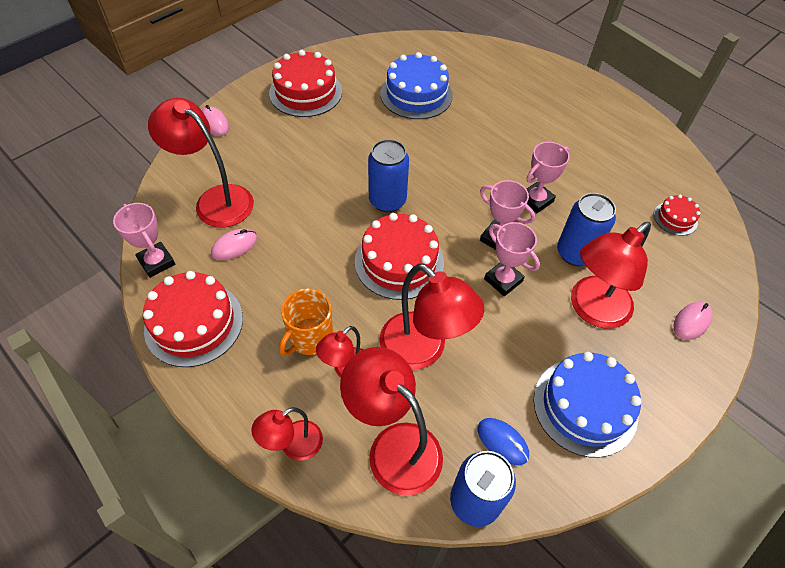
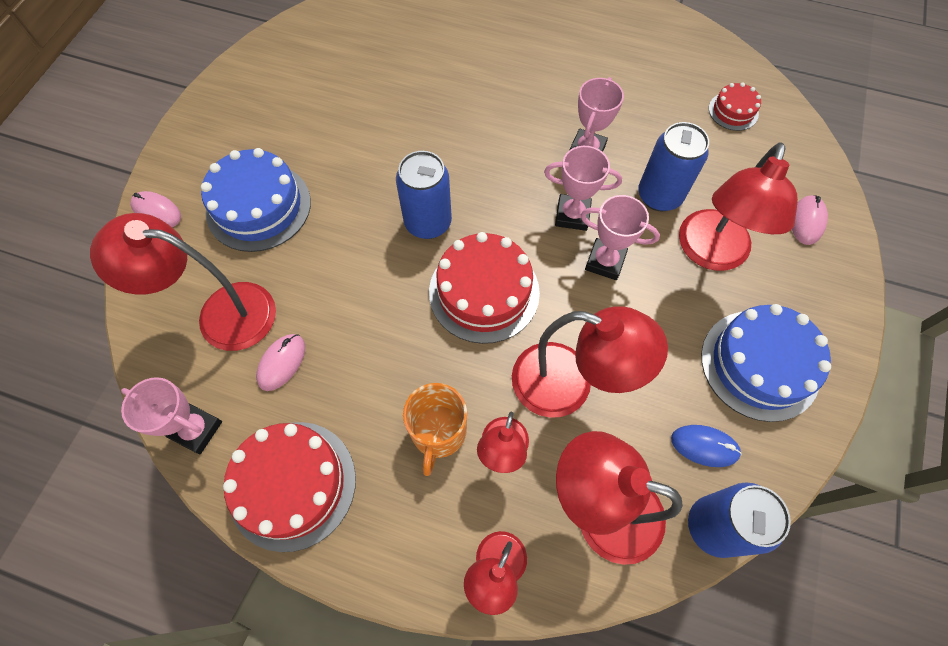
camera: 25 degrees left, 10 degrees up
red cake [269,50,342,117] -> none
blue cake [380,52,453,119] -> blue cake moved to [201,148,311,252]

